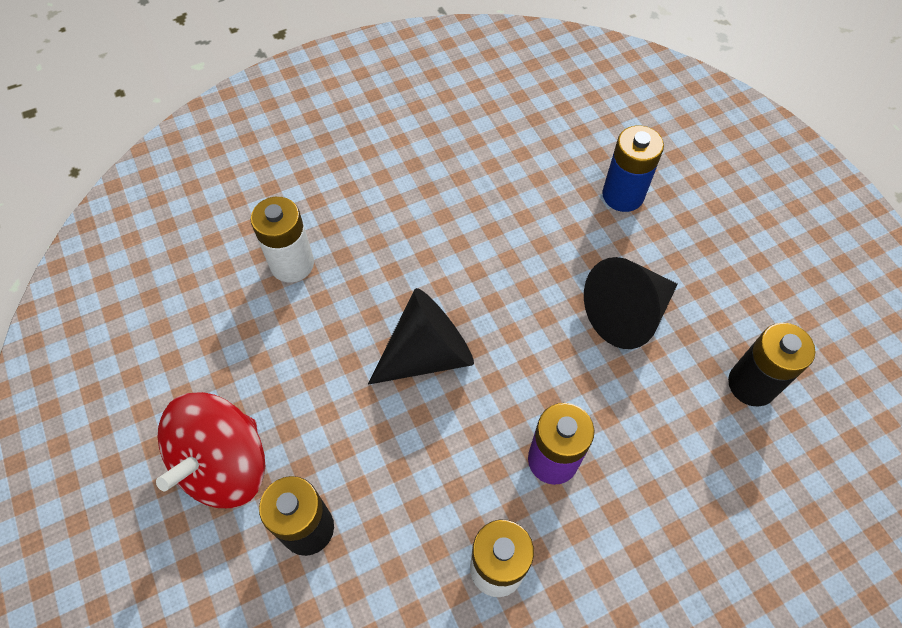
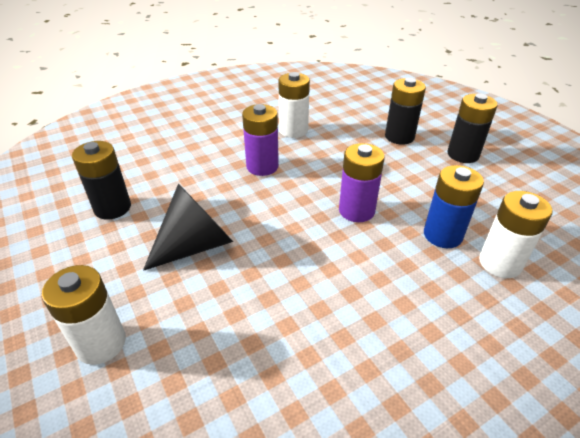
camera: 175 degrees right, 20 degrees down
red spinning top [156,392,265,508] -> black battery [448,93,498,163]
black cone [368,288,474,385] -> purple battery [339,143,385,222]
blue battery [602,125,664,212] -> blue battery moved to [424,165,484,248]
none -> white battery [42,265,126,365]

